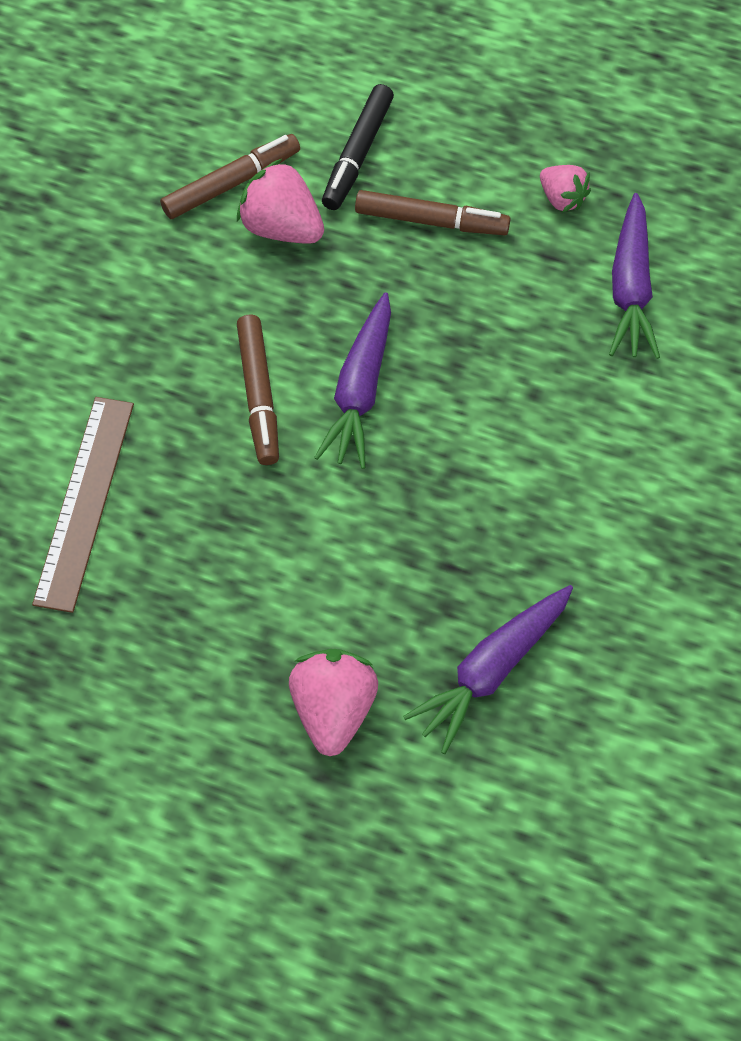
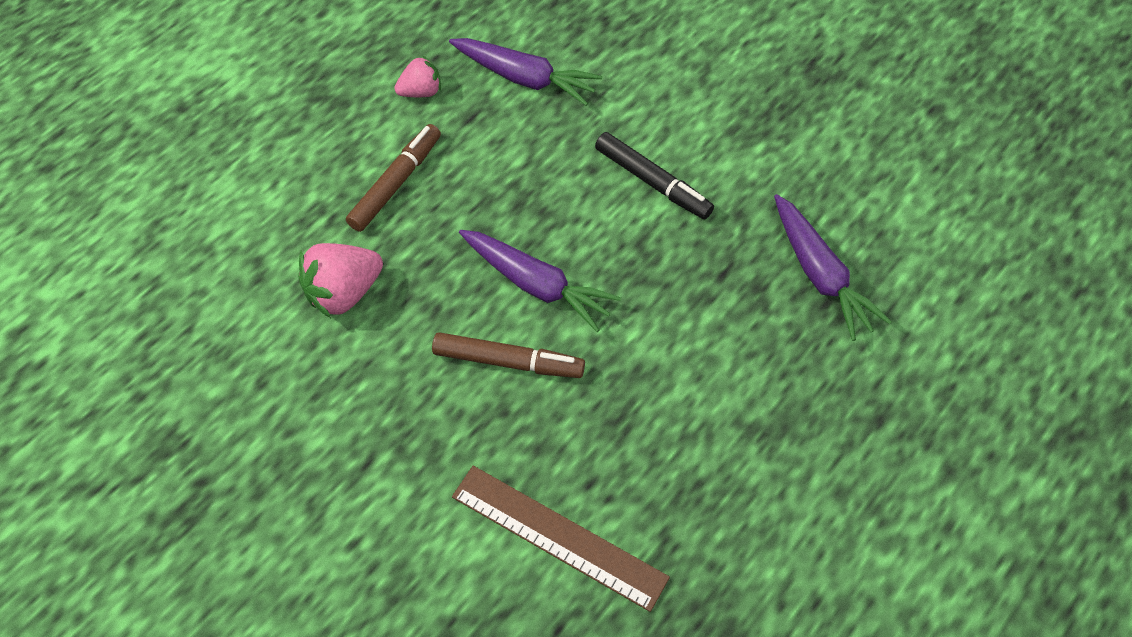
camera: 70 degrees left, 5 degrees down
brown marker [160,134,300,219] -> none
pink strawberry [289,649,378,756] -> none
black marker [322,84,394,210] -> black marker moved to [595,132,714,219]

